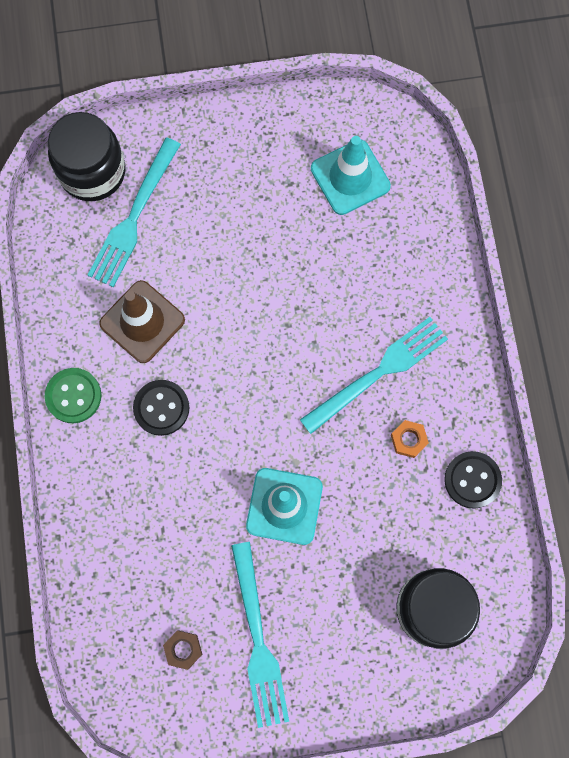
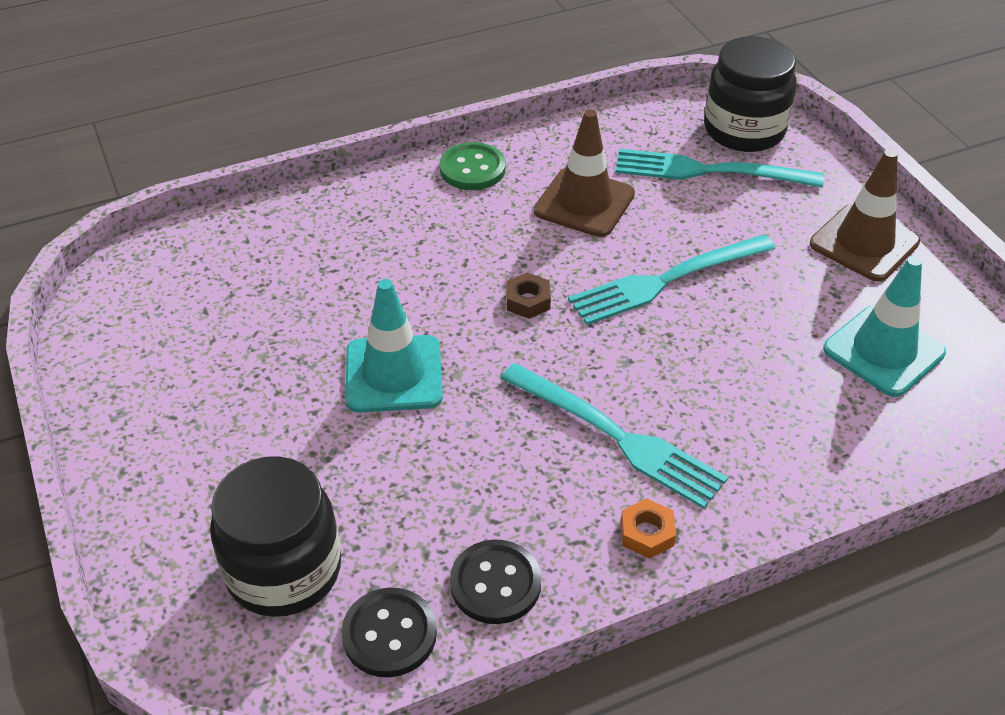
camera: 75 degrees right, 30 degrees down
black button [133,380,189,436] -> black button moved to [341,587,437,677]
brown nut [163,630,202,670] -> brown nut moved to [506,273,551,319]
turquoise fork [231,542,289,728] -> turquoise fork moved to [568,235,776,325]
orange nut [391,420,429,458] -> orange nut moved to [621,498,676,559]
none -> brown traffic cone [810,149,920,281]

